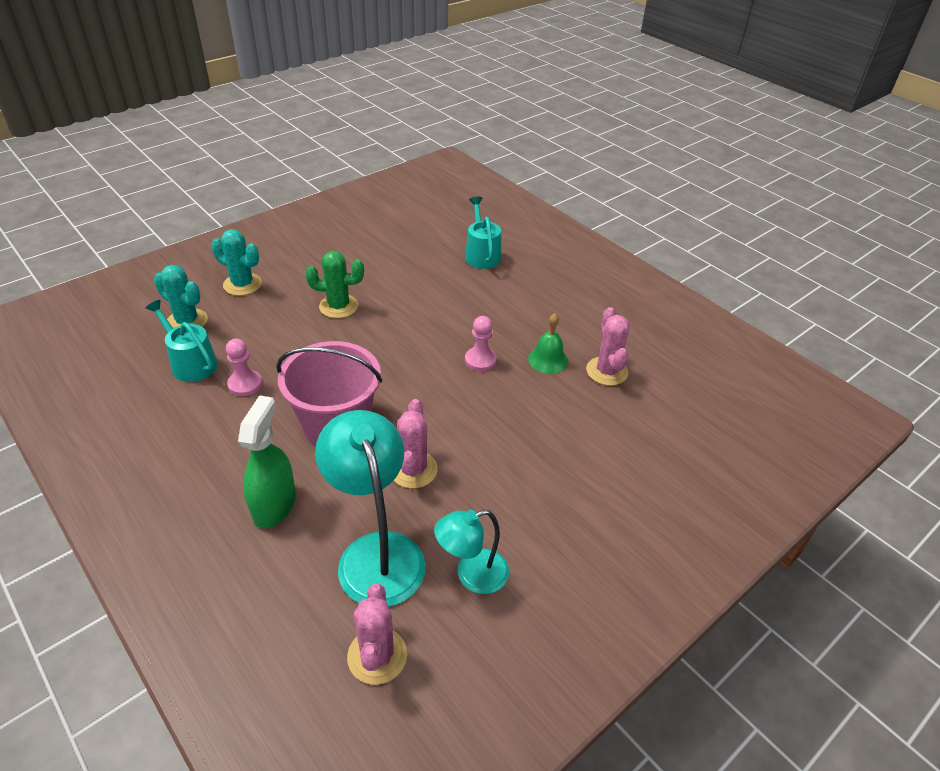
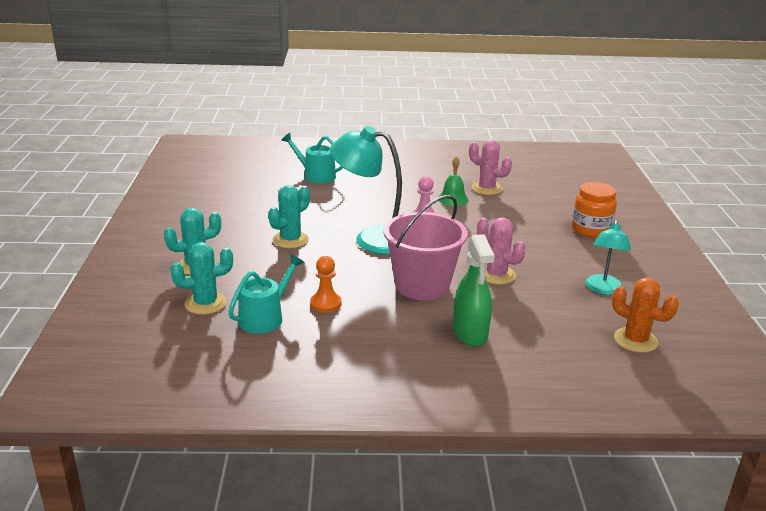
camera: 50 degrees left, 15 degrees down
turquoise watering can [146,300,218,382] -> turquoise watering can turned 135 degrees clockwise [228,254,304,334]
pink pawn [226,339,262,396] -> orange pawn [310,256,341,313]
green spray bottle [238,395,296,528] -> green spray bottle turned 150 degrees counterclockwise [453,234,495,346]
green cactus [305,251,364,318] -> turquoise cactus [268,185,310,248]
turquoise lamp [315,410,426,607] -> turquoise lamp moved to [330,126,402,254]
pink cactus [347,584,407,685] -> orange cactus [612,277,679,353]
none -> orange jar [572,182,617,238]

